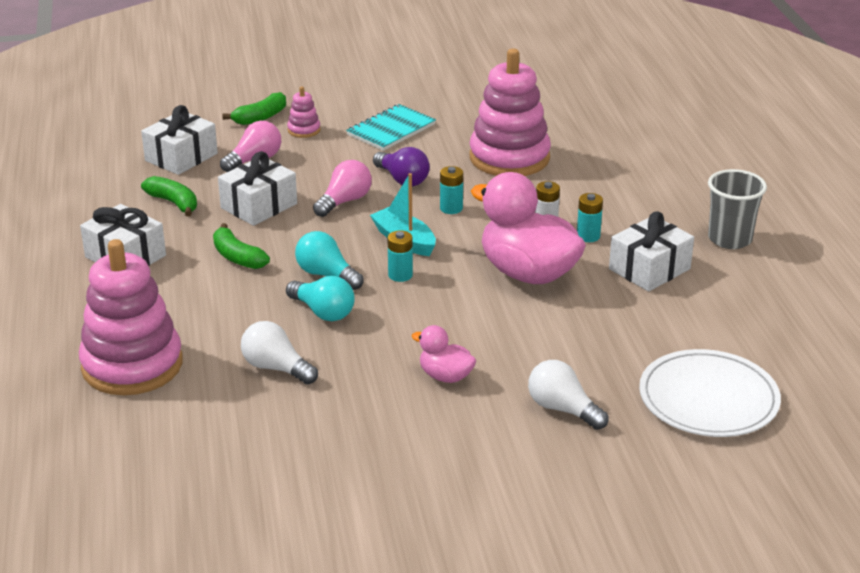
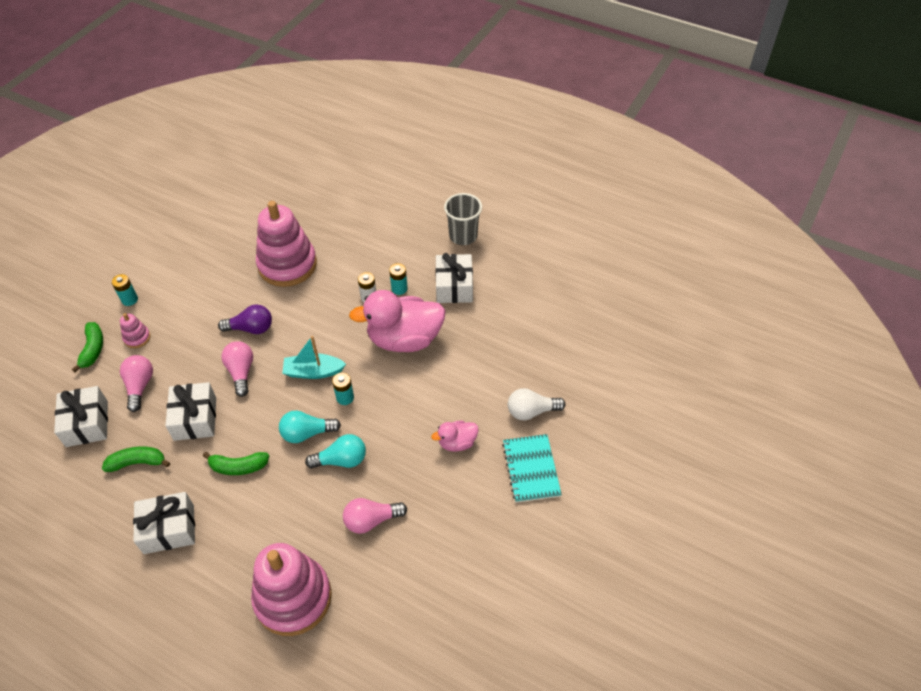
camera: 50 degrees left, 20 degrees up
white light bulb [241,321,318,385] -> pink light bulb [343,498,407,534]
turquoise notebook [346,104,436,151] -> turquoise notebook moved to [502,434,562,503]
turquoise battery [440,166,463,214] -> turquoise battery moved to [112,274,138,306]
white plate [639,349,781,437] -> none

